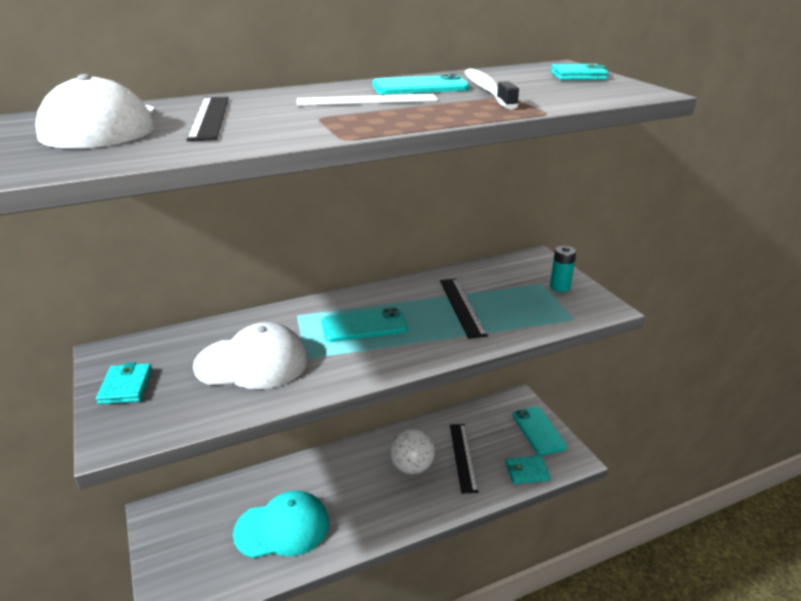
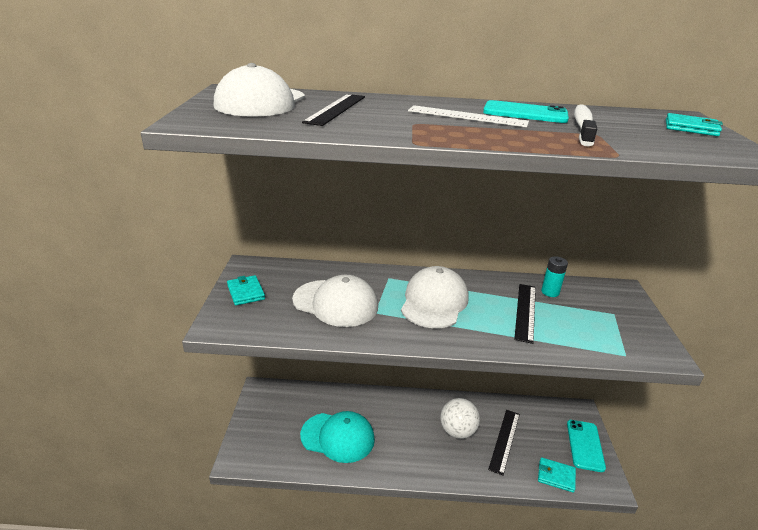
camera: 25 degrees right, 0 degrees up
turquoise wallet [96,362,152,404] -> turquoise wallet turned 45 degrees counterclockwise [227,275,265,305]
turquoise phone [322,307,407,342] -> white cap [401,266,468,328]
turquoise battery [550,246,576,292] -> turquoise battery moved to [541,256,568,297]

